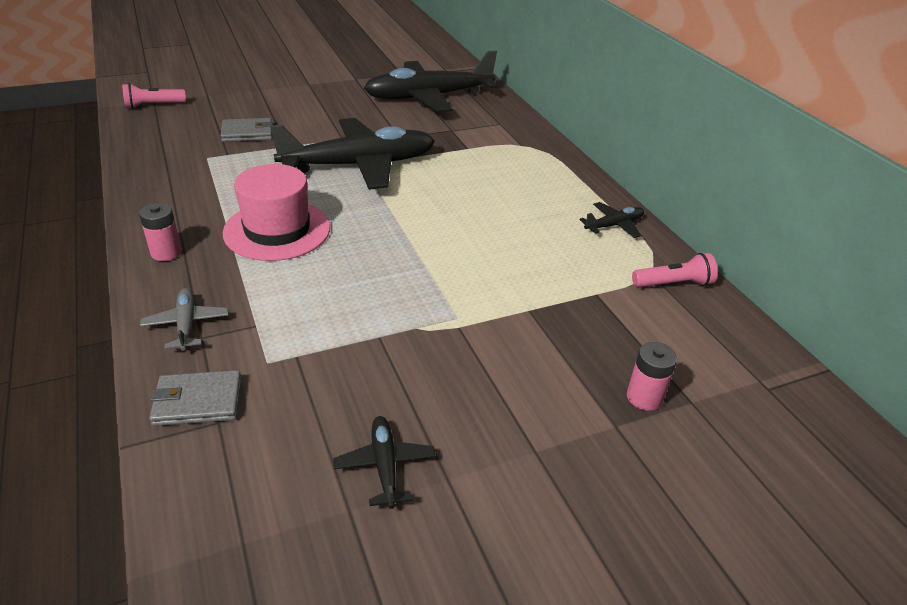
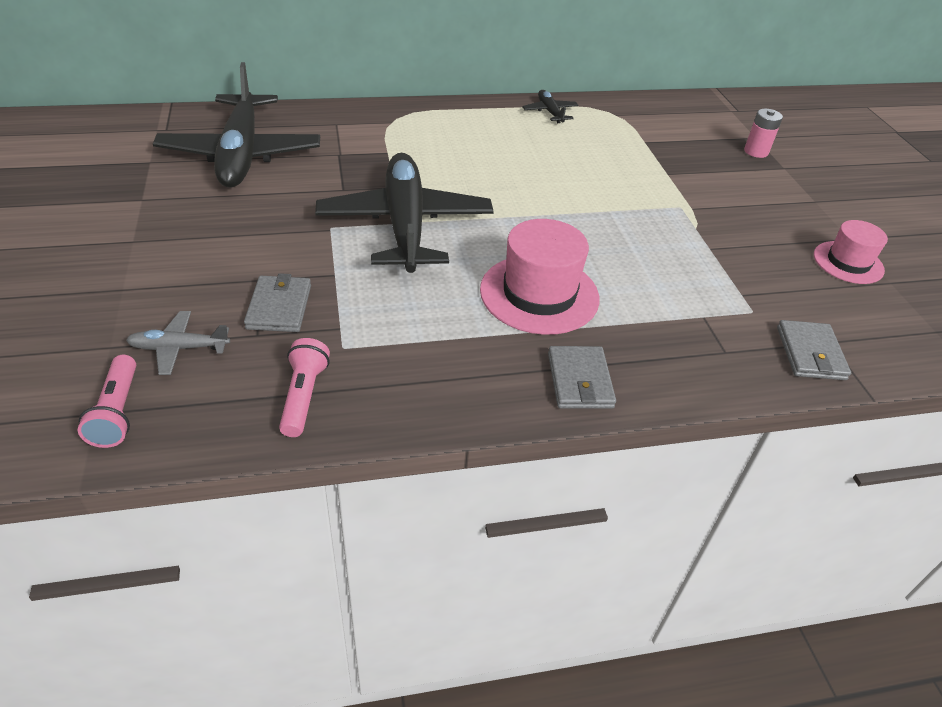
camera: 80 degrees left, 5 degrees up
pink battery [139,203,182,261] -> grey wallet [548,346,616,409]
grey plane [140,288,229,351] -> grey plane moved to [126,311,230,375]
black plane [333,416,436,509] -> pink hat [814,220,888,284]
pink flashlight [632,253,718,287] -> pink flashlight moved to [279,338,330,437]

